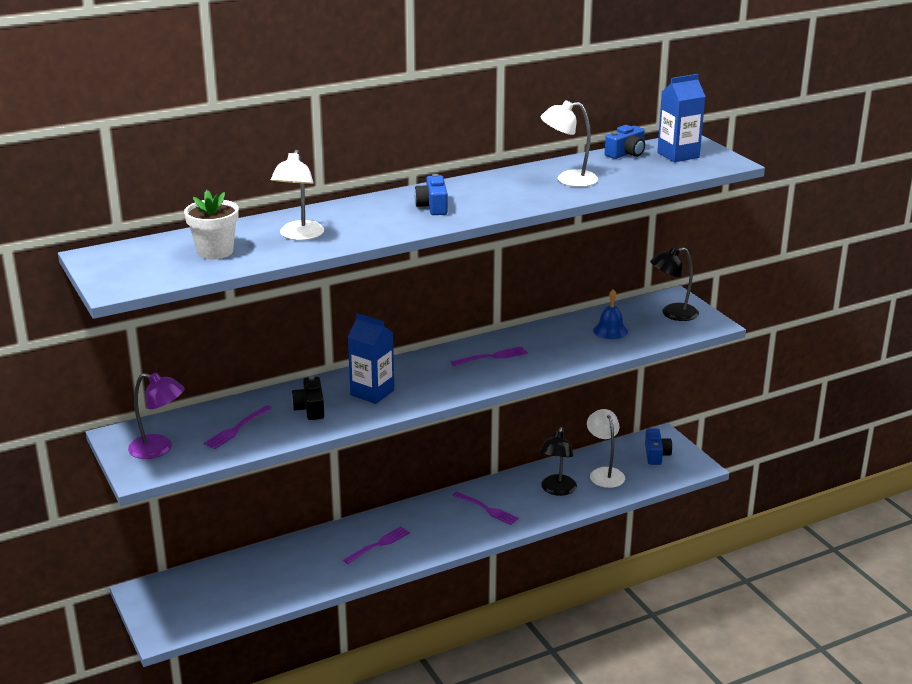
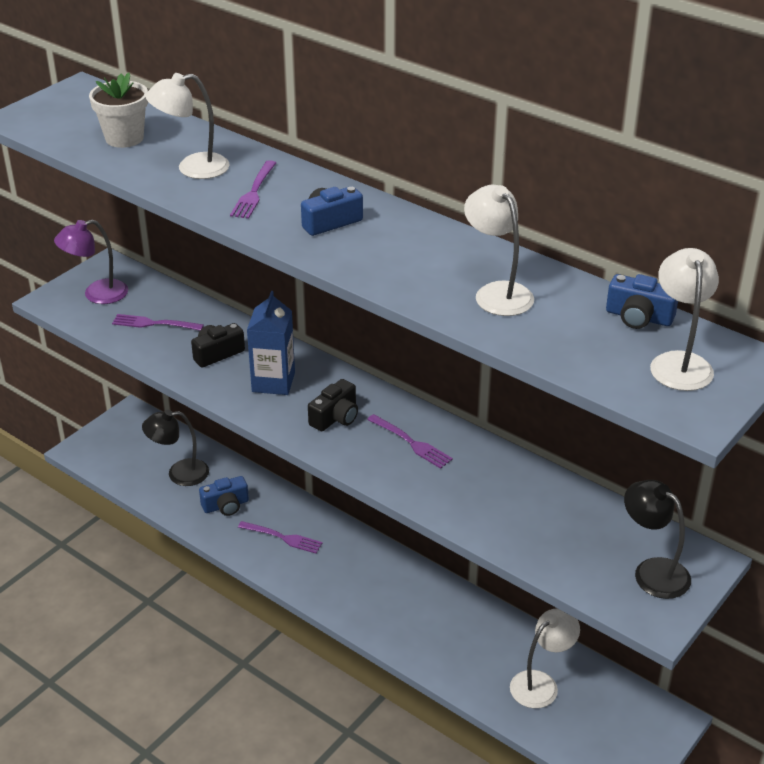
camera: 65 degrees right, 10 degrees up
purple lamp [128,372,185,459] -> purple lamp turned 75 degrees clockwise [54,220,128,304]
purple fork [452,492,519,525] -> purple fork moved to [230,160,276,219]
black lamp [539,427,577,496] -> black lamp moved to [142,410,209,486]
blue bell [593,289,628,339] -> none
blue camera [645,428,672,465] -> blue camera moved to [199,476,249,516]
blue carton [657,74,706,162] -> white lamp [650,248,719,391]
none -> black camera [308,379,358,431]

